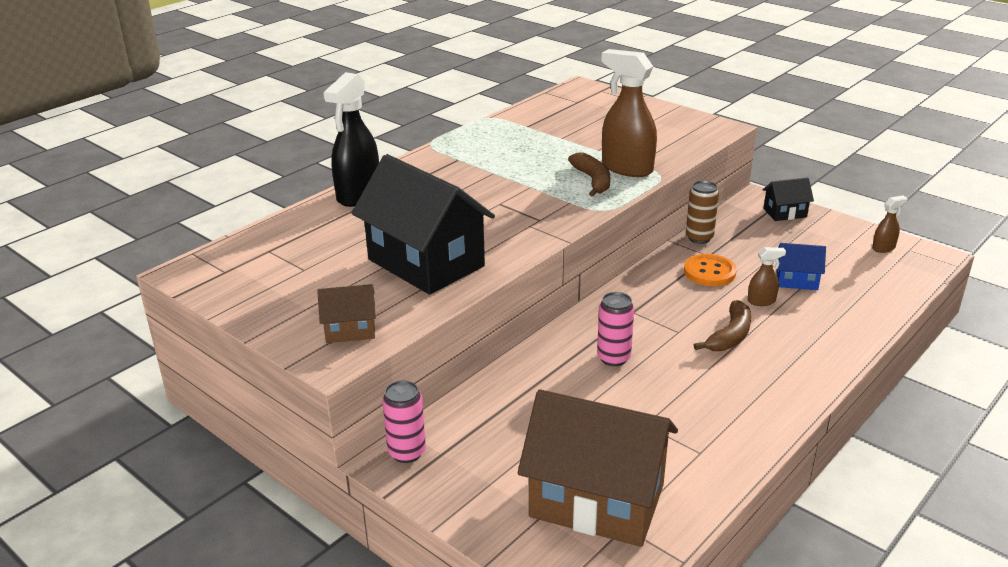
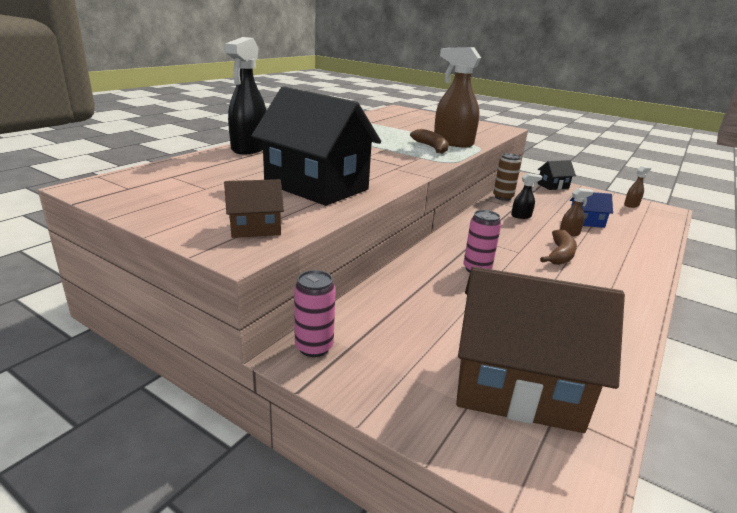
camera: 10 degrees left, 5 degrees down
orange button [684,254,737,286] -> black spray bottle [511,173,542,219]

